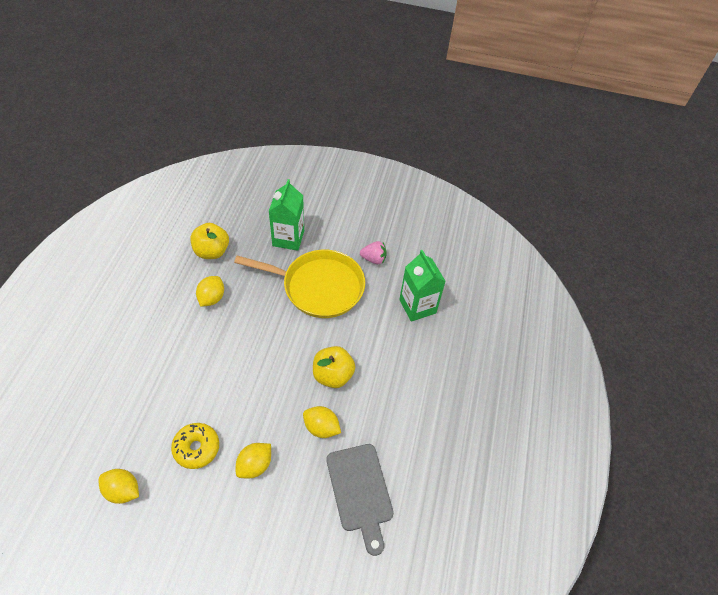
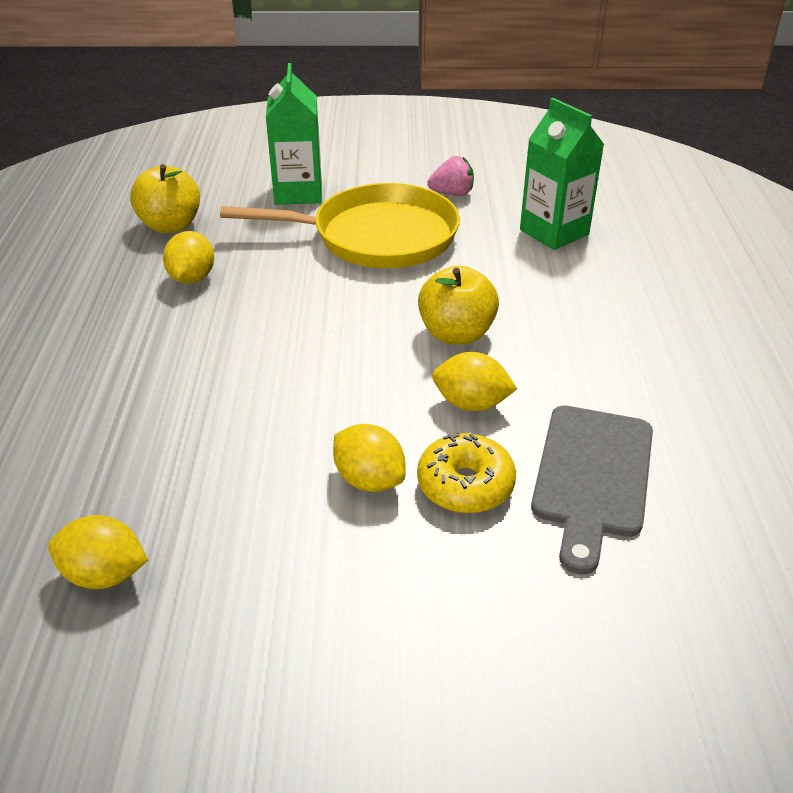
camera: 10 degrees left, 15 degrees down
yellow donut [171,423,219,469] -> yellow donut moved to [417,433,516,513]
yellow lemon [236,443,271,478] -> yellow lemon turned 75 degrees counterclockwise [333,424,406,492]
grey cutting board [326,444,394,556] -> grey cutting board turned 45 degrees clockwise [531,406,653,575]

